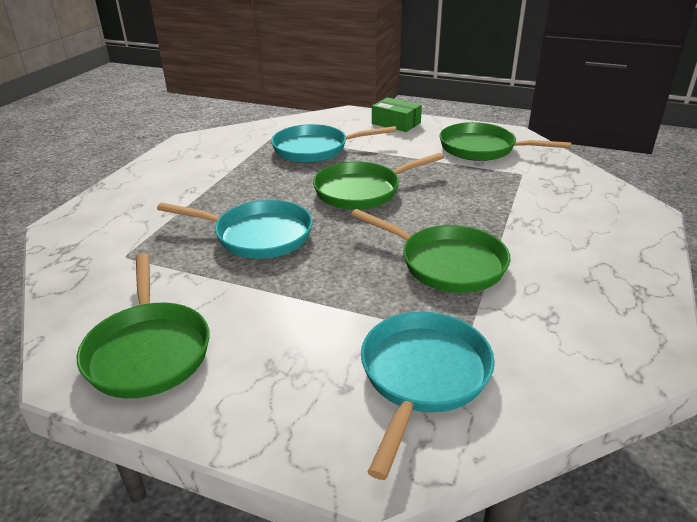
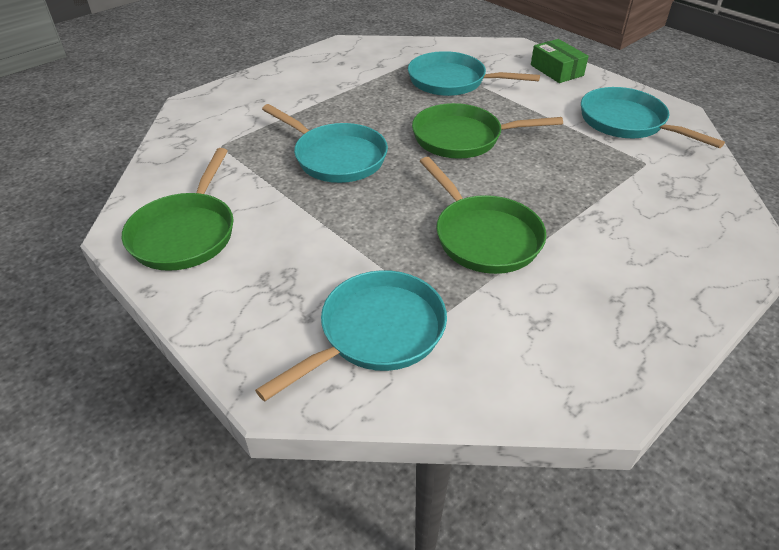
camera: 25 degrees right, 10 degrees up
green pan [440,122,571,161] -> turquoise pan [581,87,725,148]

